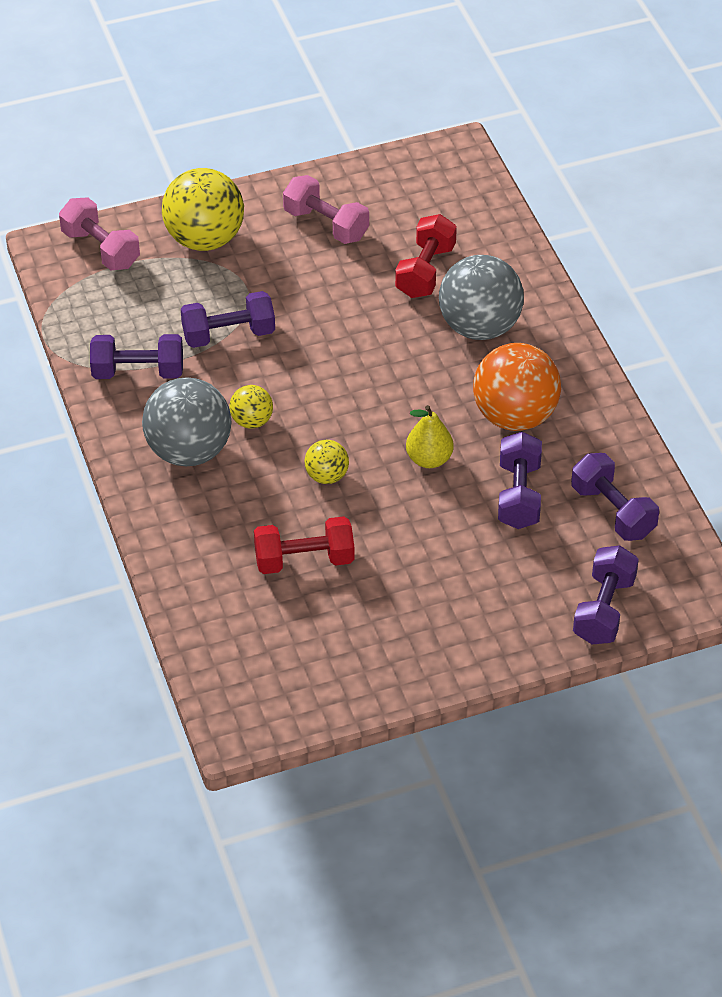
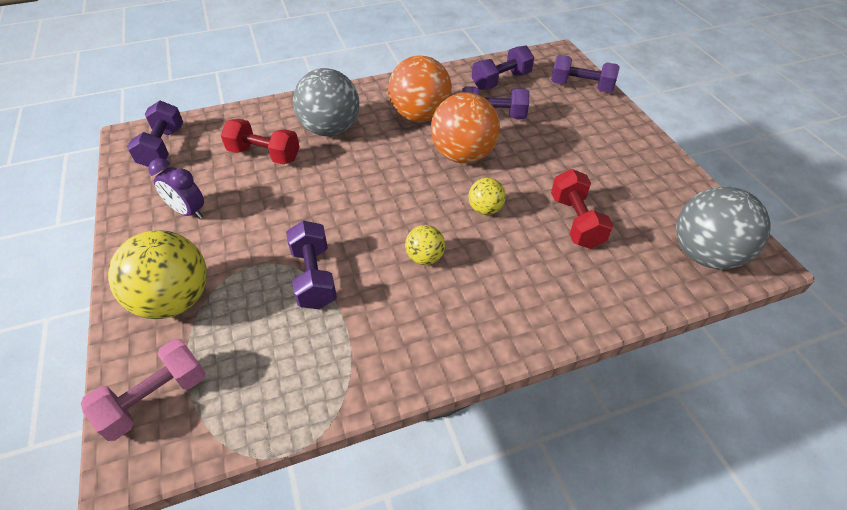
camera: 90 degrees left, 0 degrees up
purple dumbbell [90,334,183,379] -> purple dumbbell moved to [127,100,183,167]
grey ball [142,377,232,466] -> grey ball moved to [676,186,771,269]
pink dumbbell [283,175,369,244] -> purple clock [148,159,204,219]
yellow pear [406,405,454,468] -> orange ball [431,92,500,163]

